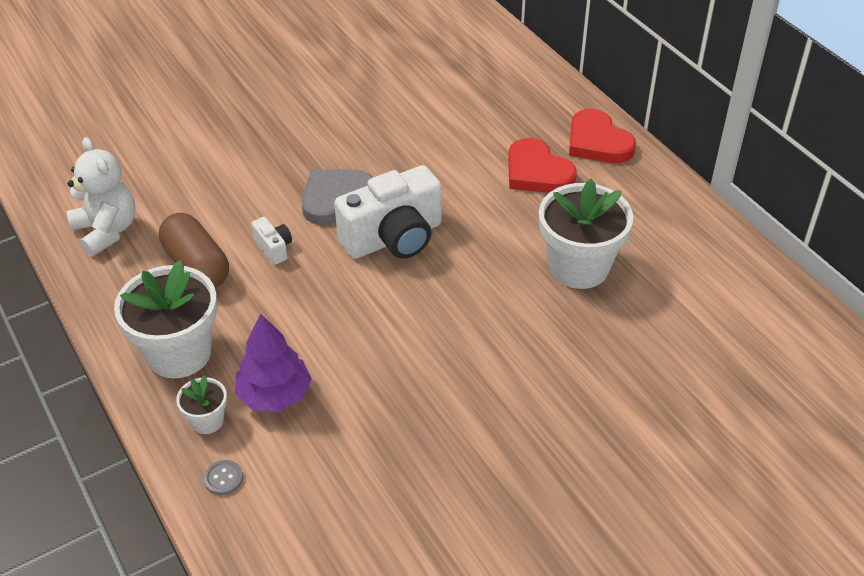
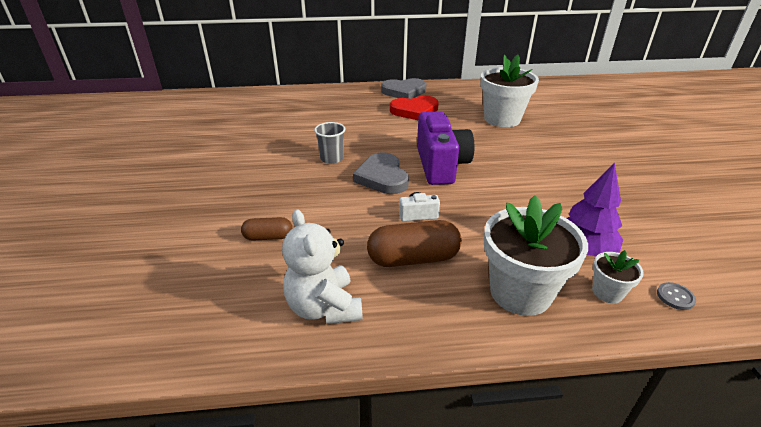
camera: 65 degrees left, 10 degrees down
white teddy bear [67,137,135,257] -> white teddy bear turned 105 degrees counterclockwise [282,209,363,324]
white camera [334,165,442,259] -> purple camera [417,111,474,185]
red heart [569,109,636,163] -> grey heart [381,78,426,99]
none -> brown capsule [241,217,292,241]
none -> grey cup [314,122,346,164]

